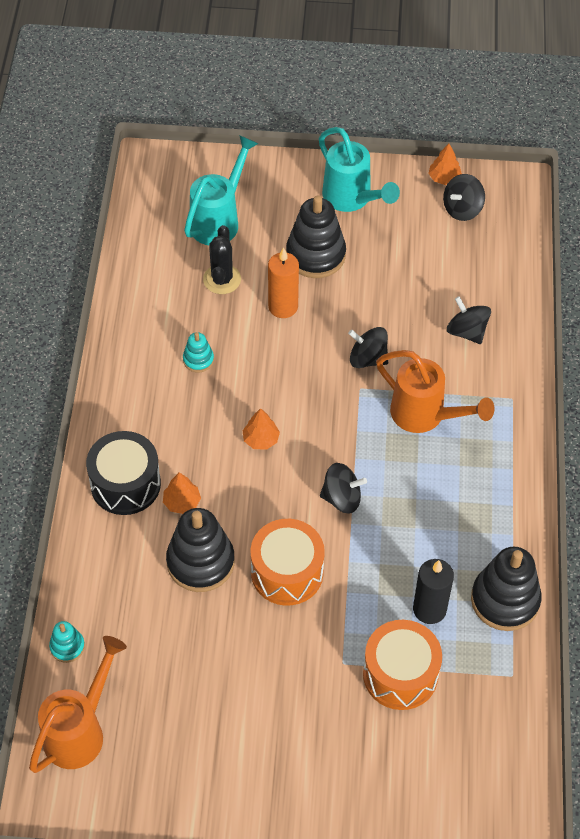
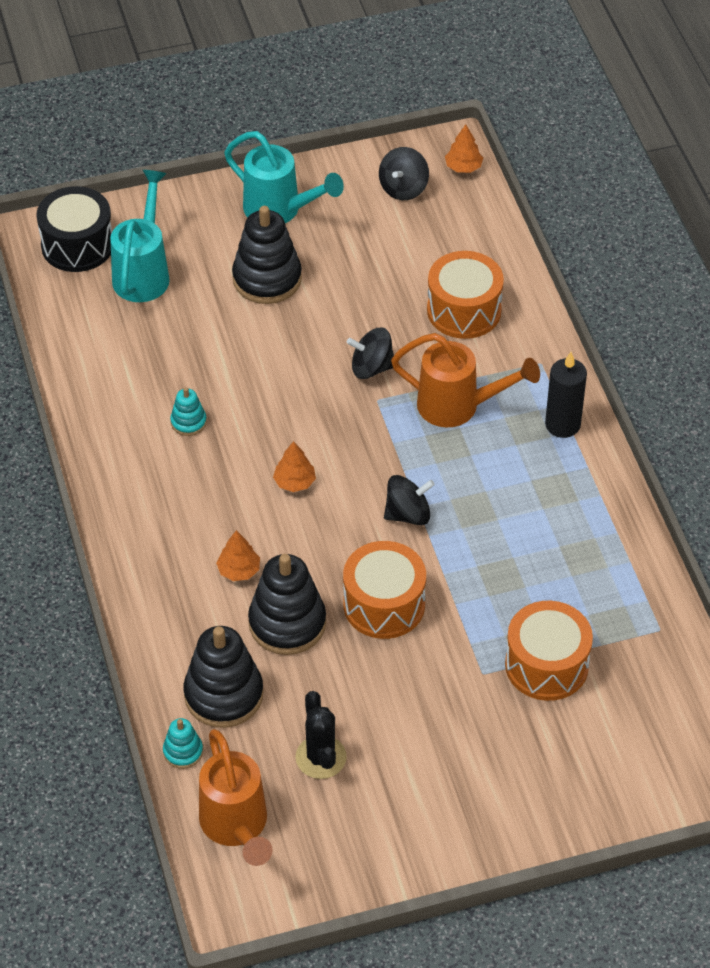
camera: 20 degrees left, 5 degrees down
orange watering can [29,636,127,773] -> orange watering can turned 150 degrees clockwise [199,729,273,866]
black drum [86,431,161,515] -> black drum moved to [37,186,112,272]
black cactus [203,225,241,294] -> black cactus moved to [295,691,347,779]
orange candle [268,247,299,318] -> none
black candle [413,559,454,624] -> black candle moved to [545,352,587,438]
orange tree [428,144,462,185] -> orange tree moved to [445,124,483,173]
black spinning top [447,296,491,344] -> orange drum [427,251,504,339]
black stacking toy [471,547,542,631] -> black stacking toy moved to [184,626,263,728]

